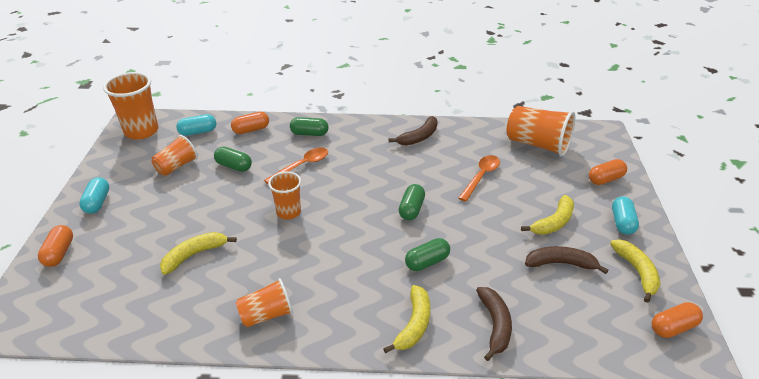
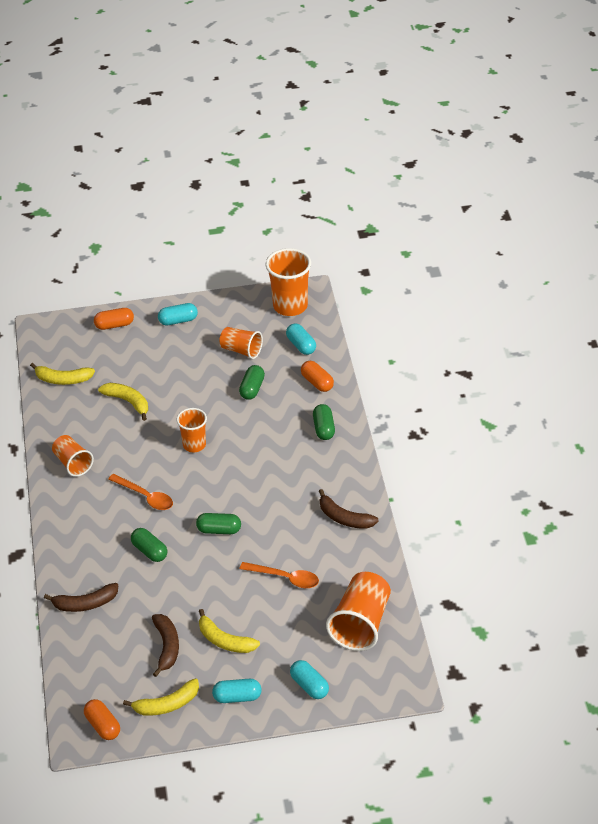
camera: 80 degrees right, 5 degrees up
orange spoon [264,148,328,184] -> orange spoon moved to [108,474,173,510]
yellow banana [383,285,430,353] -> yellow banana moved to [30,363,95,385]
orange capsule [589,159,627,185] -> turquoise capsule [290,660,329,699]

